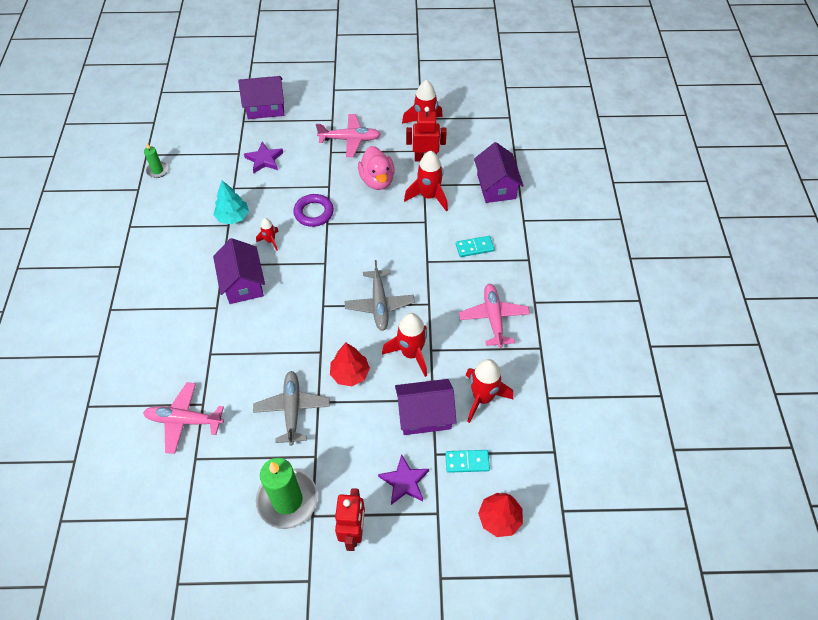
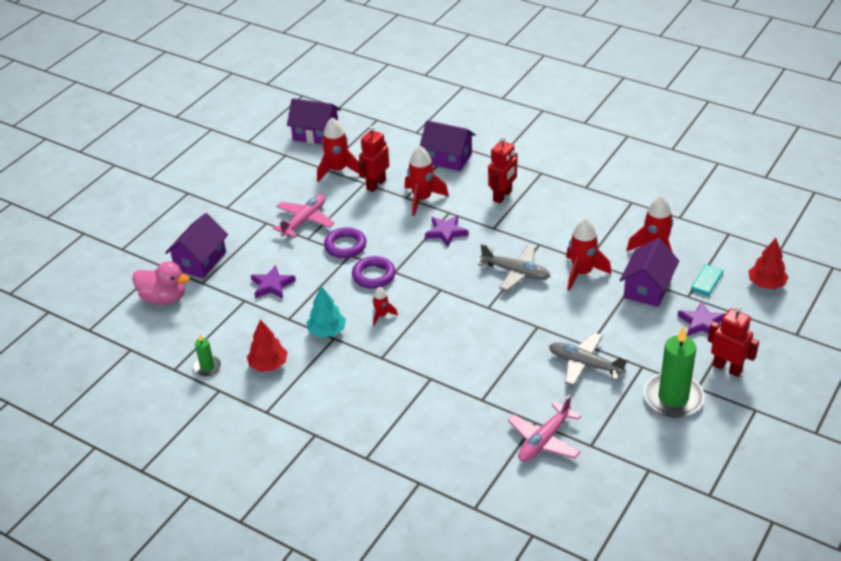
camera: 55 degrees left, 15 degrees down
purple house [213,238,265,304] -> purple house moved to [287,98,341,144]
red tree [330,343,370,386] -> red tree moved to [247,319,288,372]
pink duck [358,146,395,190] -> pink duck moved to [132,261,190,305]
turquoise domino [456,236,495,257] -> red robot [488,136,517,203]
pink plane [459,284,530,348] -> none
none -> purple ring [324,227,367,258]
none -> purple star [425,215,469,247]

